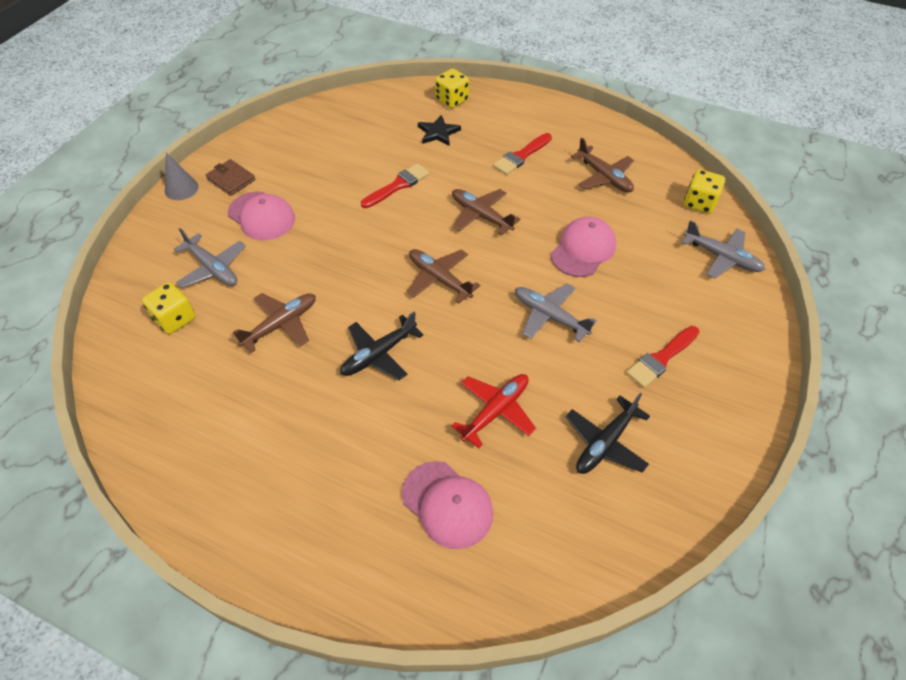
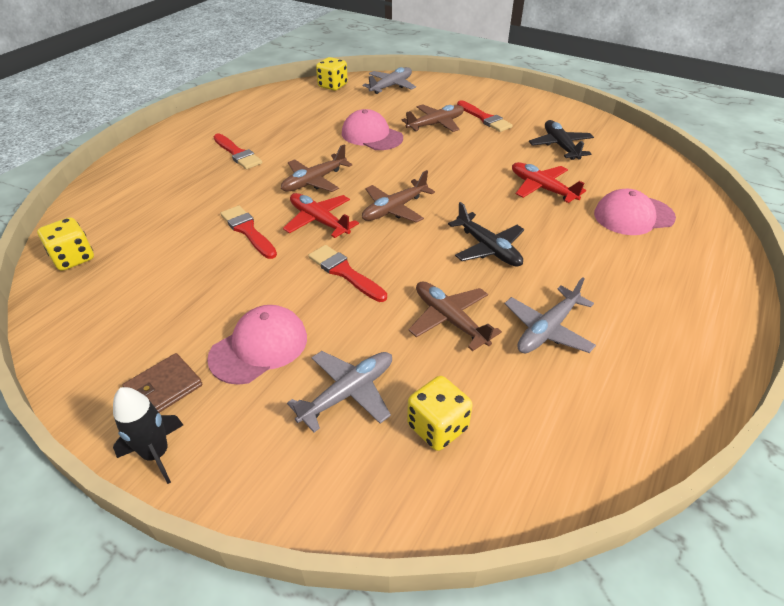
camera: 85 degrees left, 10 degrees down
grey cone [165,153,198,200] -> black rocket [113,387,183,484]
pink cap [402,461,493,549] -> pink cap turned 150 degrees counterclockwise [594,189,676,235]
black star [418,115,461,146] -> none
yellow dice [435,69,469,108] -> yellow dice moved to [37,217,94,271]
grey plane [515,283,597,342] -> grey plane moved to [504,277,596,353]
black plane [566,393,650,474] -> black plane turned 150 degrees counterclockwise [529,120,594,160]
brown plane [571,137,634,192] -> brown plane moved to [401,104,464,132]
none -> red plane [283,193,359,238]
none -> red brush [308,245,387,302]

